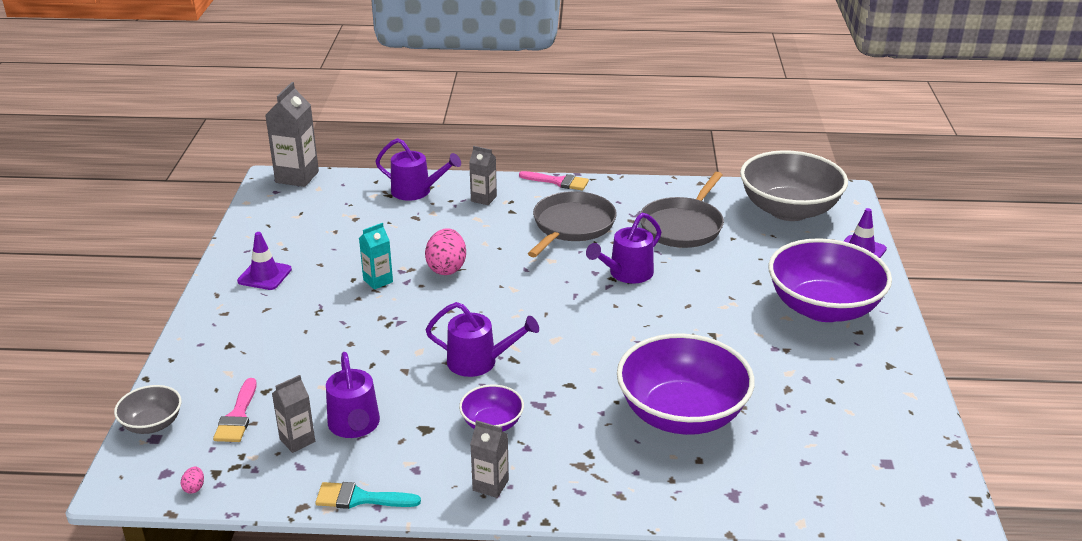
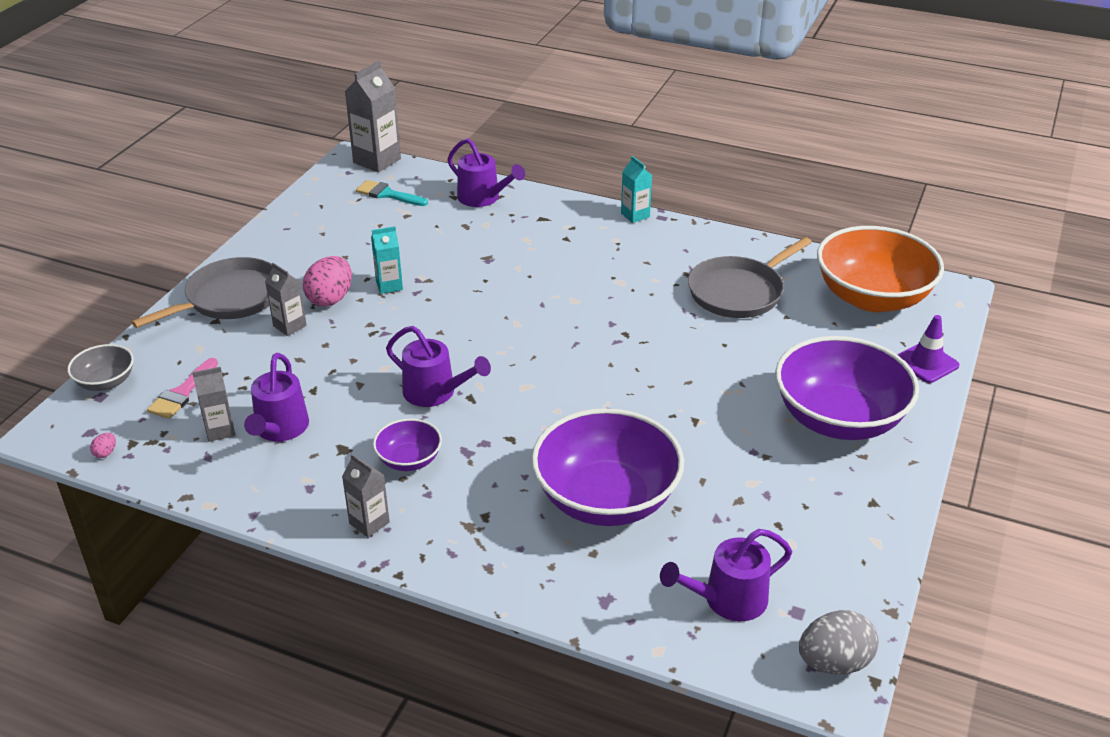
camera: 20 degrees right, 5 degrees up
purple traffic cone [237,232,292,290] -> none
turquoise brush [315,482,421,509] -> turquoise brush moved to [356,180,428,206]
pink egg [425,228,466,275] -> pink egg moved to [303,256,352,307]
grey carton [469,146,497,205] -> grey carton moved to [265,263,307,336]
pink brush [519,171,589,191] -> turquoise carton [621,156,652,223]
grey pan [528,191,617,257] -> grey pan moved to [131,257,273,328]
purple watering can [586,213,661,283] -> purple watering can moved to [660,529,792,621]
grey bowl [740,150,848,221] -> orange bowl [817,226,944,312]
none -> grey egg [799,610,879,675]

